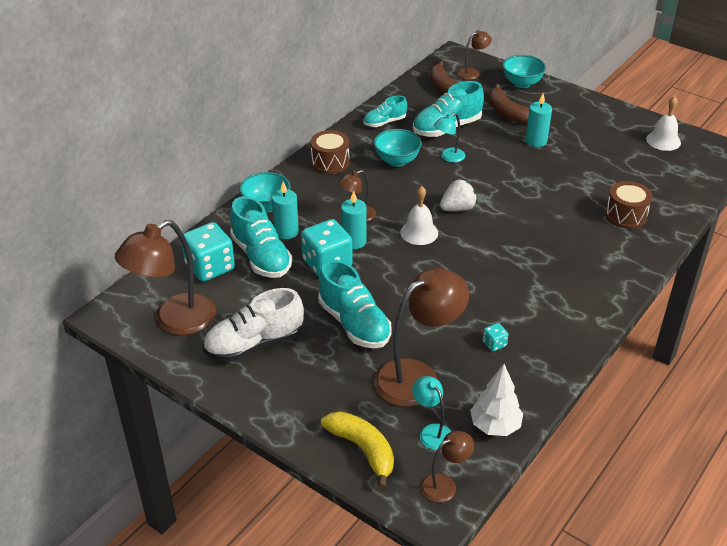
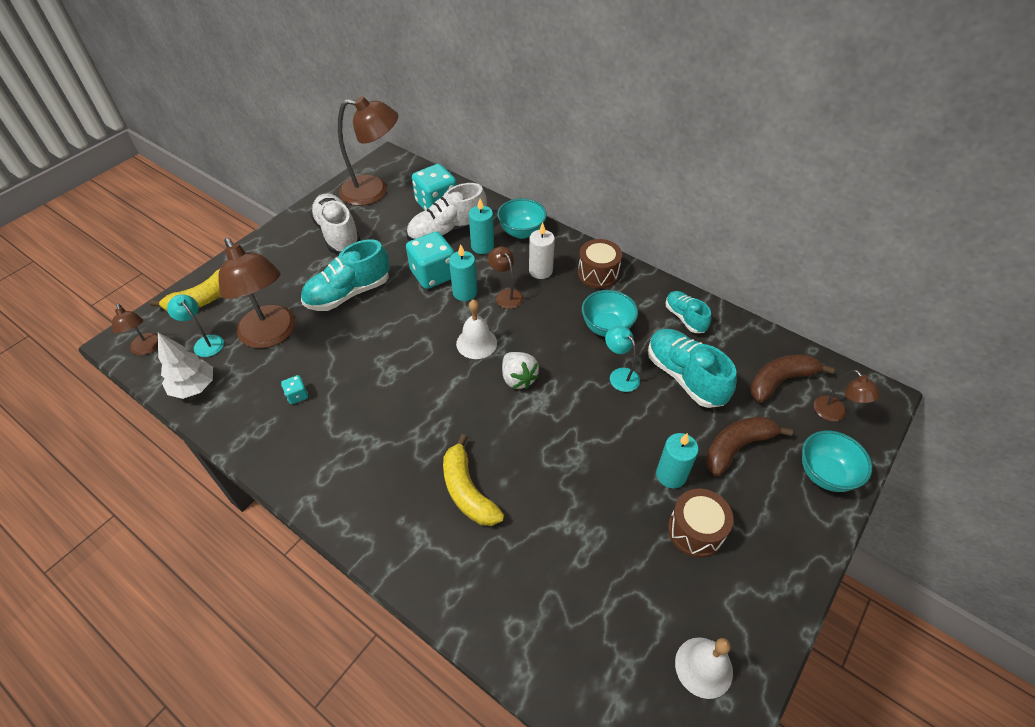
camera: 90 degrees right, 10 degrees up
brown lamp [115,220,216,335] -> brown lamp turned 135 degrees clockwise [338,96,398,206]
turquoise shoe [230,196,292,278] -> white shoe [407,183,487,241]
turquoise lamp [412,376,451,450] -> turquoise lamp turned 105 degrees counterclockwise [167,294,224,357]
brown drum [605,181,653,229] -> brown drum moved to [668,489,733,558]
none -> yellow banana [443,434,504,526]
none -> white candle [529,223,555,279]

